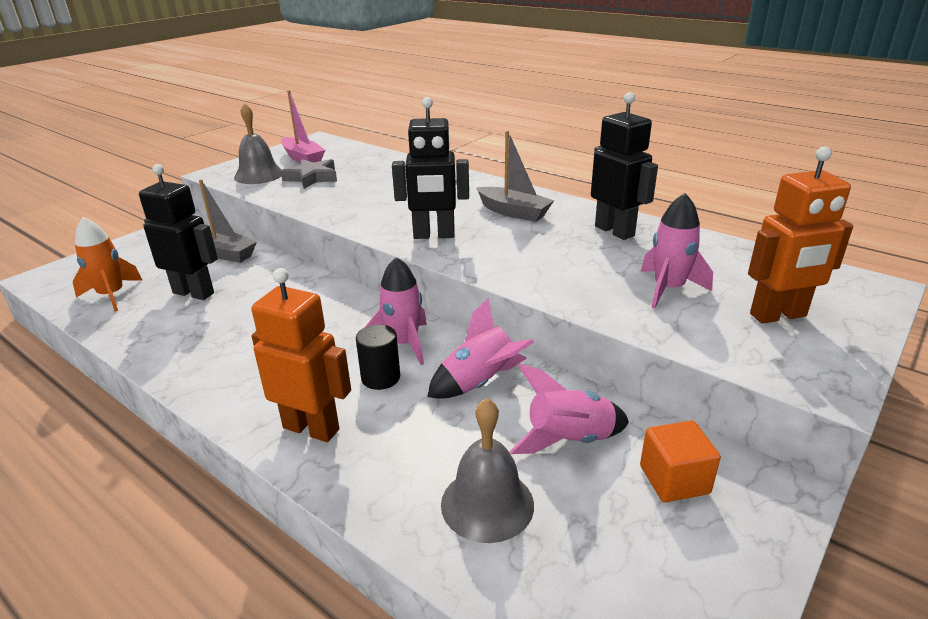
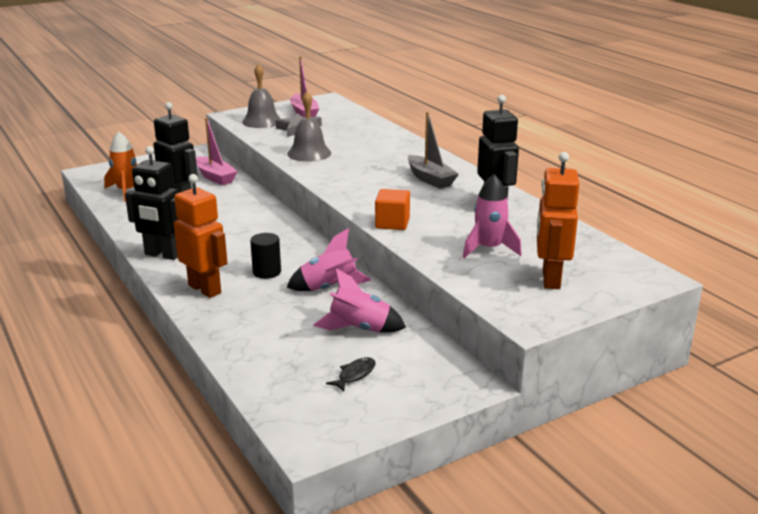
camera: 20 degrees right, 5 degrees down
grey boat [199,179,257,263] -> pink boat [196,118,238,185]
pink rocket [365,257,427,365] -> none
black robot [392,97,469,239] -> black robot moved to [125,146,179,260]
grey bell [441,398,534,543] -> grey bell moved to [287,91,331,162]
orange cube [640,420,721,502] -> orange cube moved to [375,189,410,230]
orange robot [748,146,853,324] -> orange robot turned 90 degrees clockwise [537,152,579,289]
none -> black fish [326,357,376,392]

